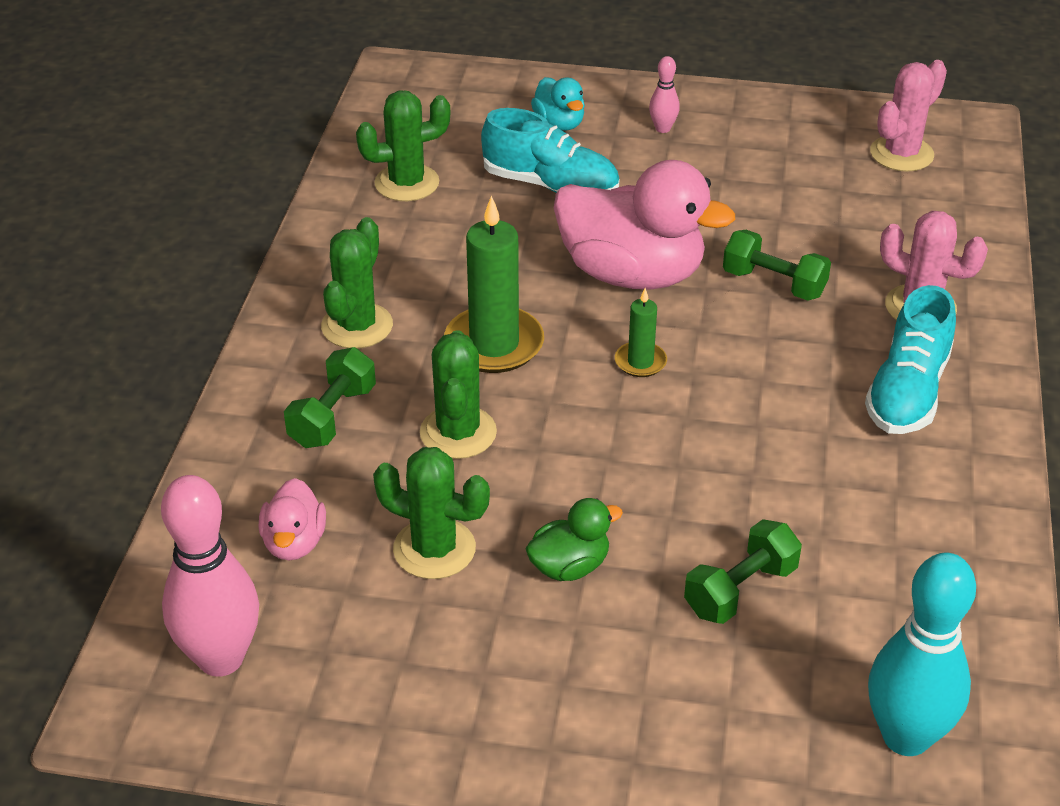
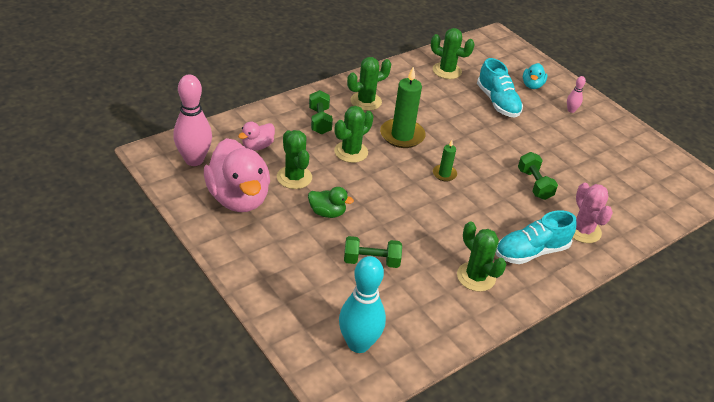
camera: 40 degrees right, 0 degrees up
green dumbbell [284,347,376,448] -> green dumbbell turned 75 degrees counterclockwise [309,90,333,134]
pink duck [554,160,735,289] -> pink duck moved to [204,138,270,212]
pink cactus [870,60,947,172] -> none
none -> green cactus [457,222,506,292]

